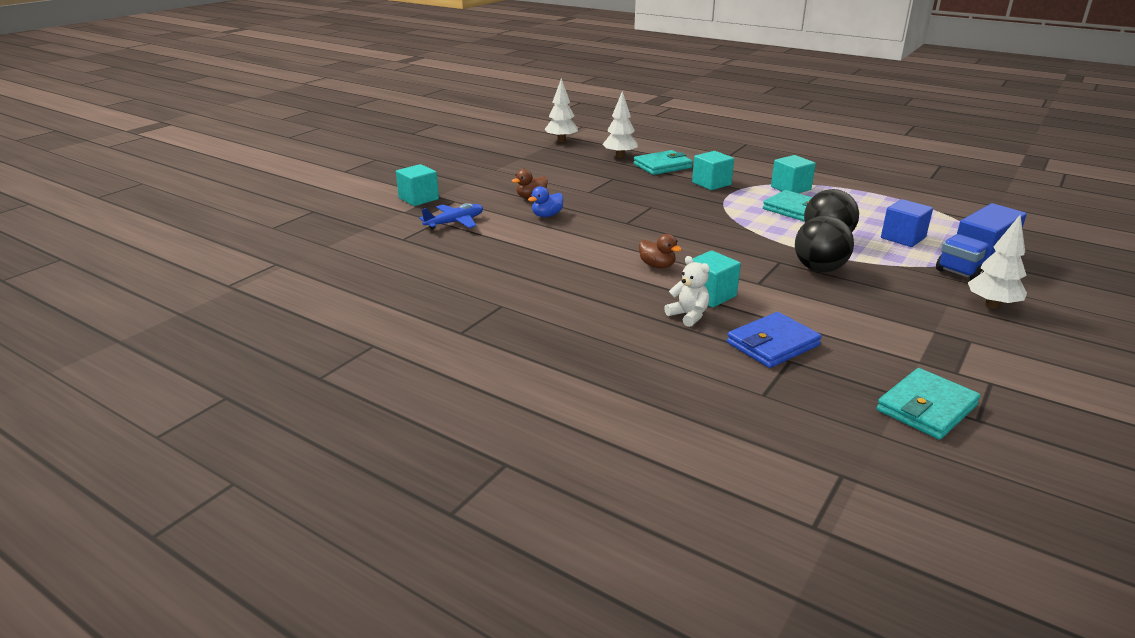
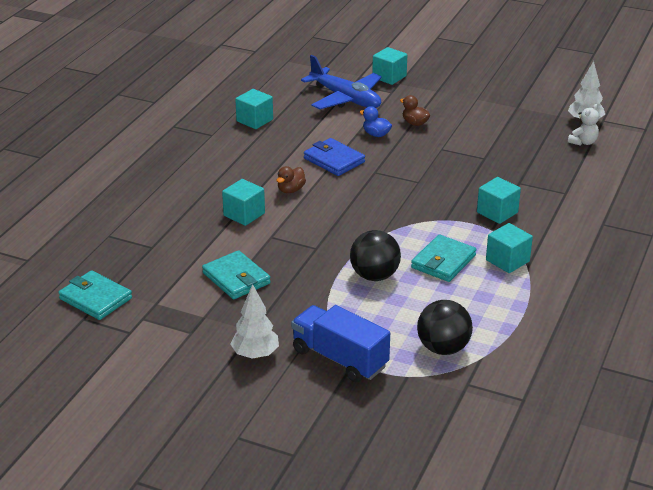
camera: 80 degrees right, 5 degrees up
blue plane [419,203,483,230] -> blue plane [301,55,382,109], size x1.70
white tree [602,91,638,158] -> none
turquoise wallet [634,150,693,175] -> turquoise wallet moved to [202,250,271,299]
white teddy bear [664,256,710,327] -> white teddy bear moved to [568,104,599,146]
blue wallet [727,312,822,368] -> blue wallet moved to [304,138,365,176]
black ball [795,216,854,272] -> black ball moved to [417,300,473,355]
blue cube [881,199,933,247] -> none
none -> turquoise cube [235,89,273,129]

